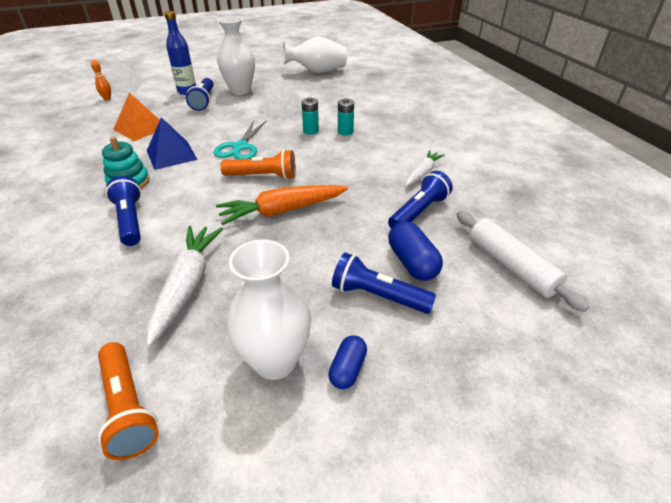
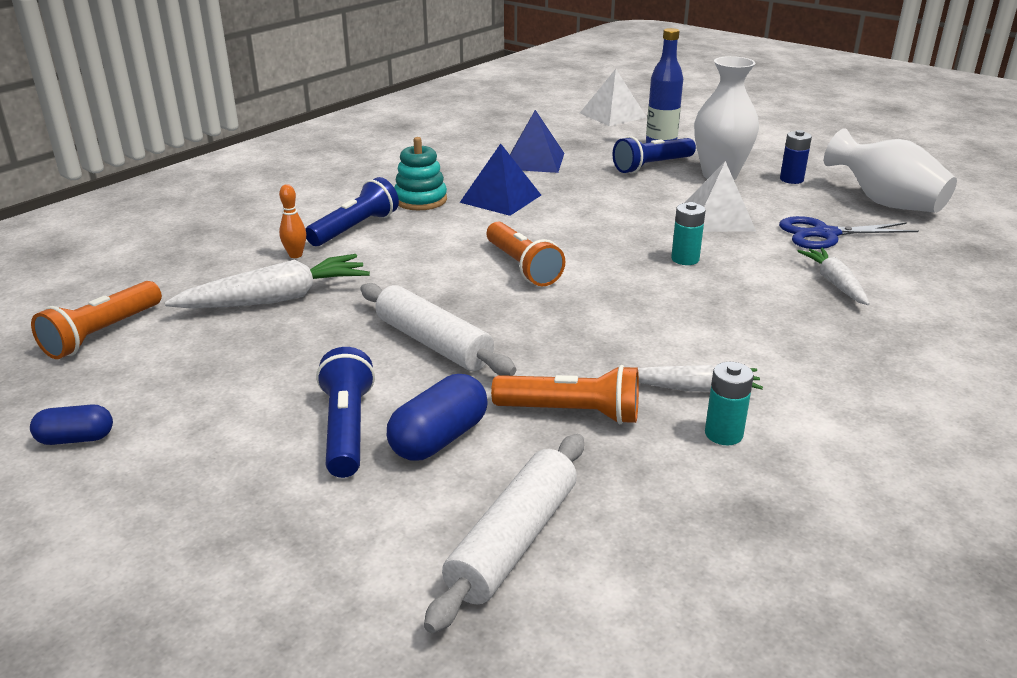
camera: 60 degrees right, 10 degrees down
orange bowling pin [91,60,111,100] -> orange bowling pin moved to [279,184,306,258]
orange pyramid [113,93,160,141] -> blue pyramid [510,110,564,173]
turquoise scissors [214,120,267,159] -> none
orange carrot [216,185,348,225] -> none
white vase [226,239,311,380] -> none
blue capsule [328,335,367,389] -> blue capsule moved to [30,404,113,445]
turquoise battery [338,98,354,136] -> turquoise battery moved to [705,362,754,445]
blue flashlight [388,171,453,229] -> orange flashlight [491,365,639,424]
none -> white rolling pin [360,283,516,376]
none -> blue scissors [779,216,919,249]
none -> blue battery [780,130,812,184]
none -> white carrot [798,248,870,305]

